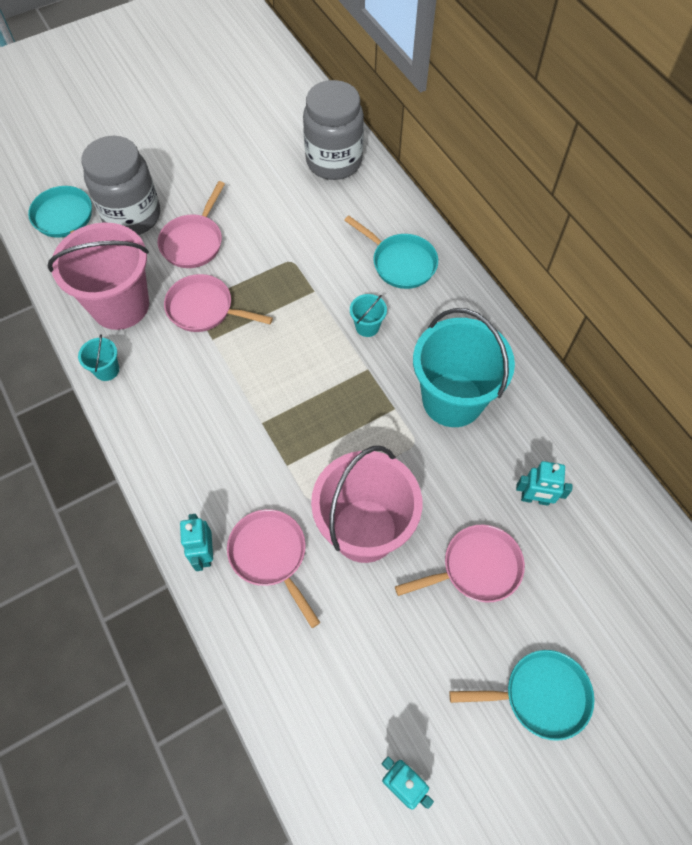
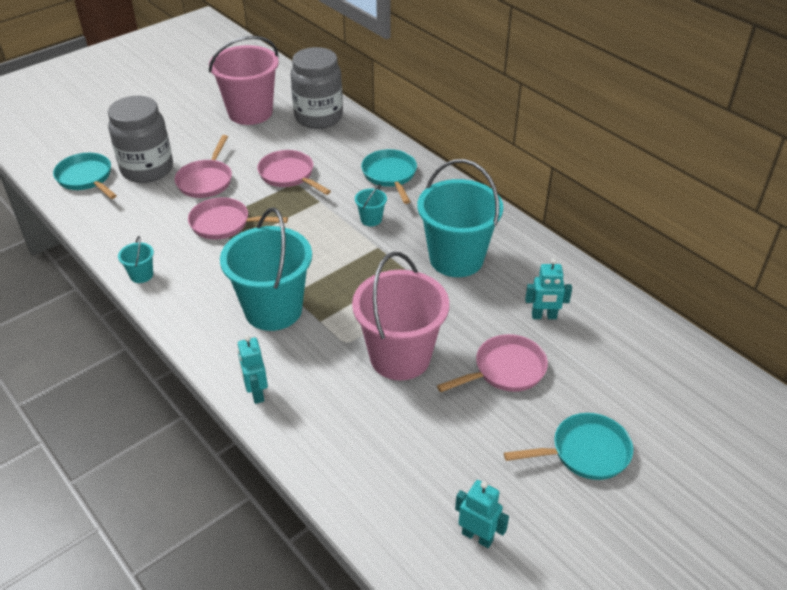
camera: 10 degrees left, 20 degrees down
pink bucket [47,223,149,330] -> pink bucket moved to [209,36,279,125]
pink pan [227,509,320,628] -> pink pan moved to [257,150,331,195]
turquoise pan [344,215,438,289] -> turquoise pan turned 135 degrees counterclockwise [361,149,417,204]
none -> turquoise bucket [220,208,312,331]

